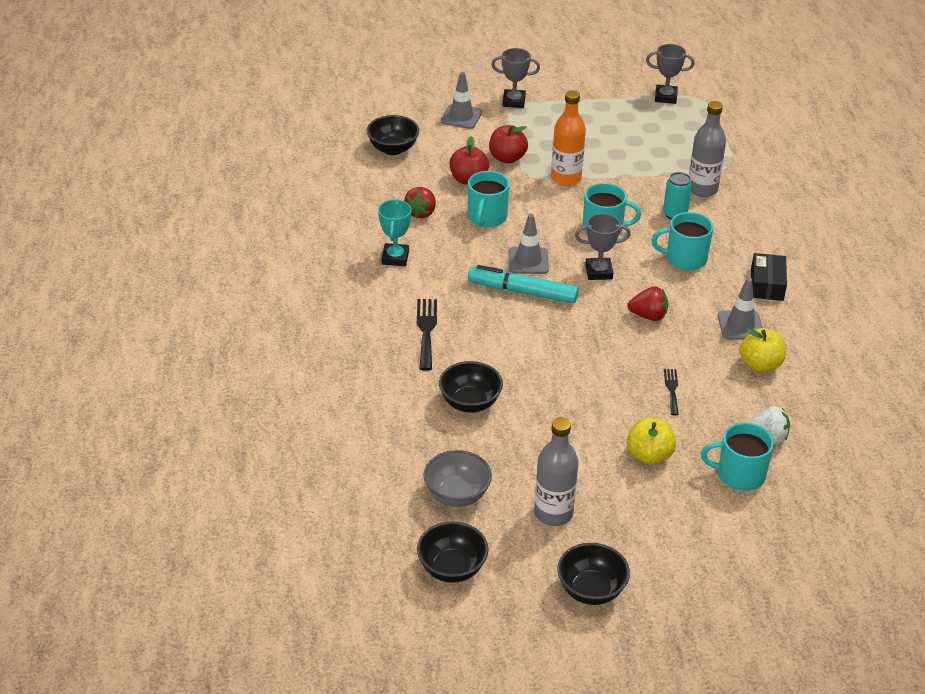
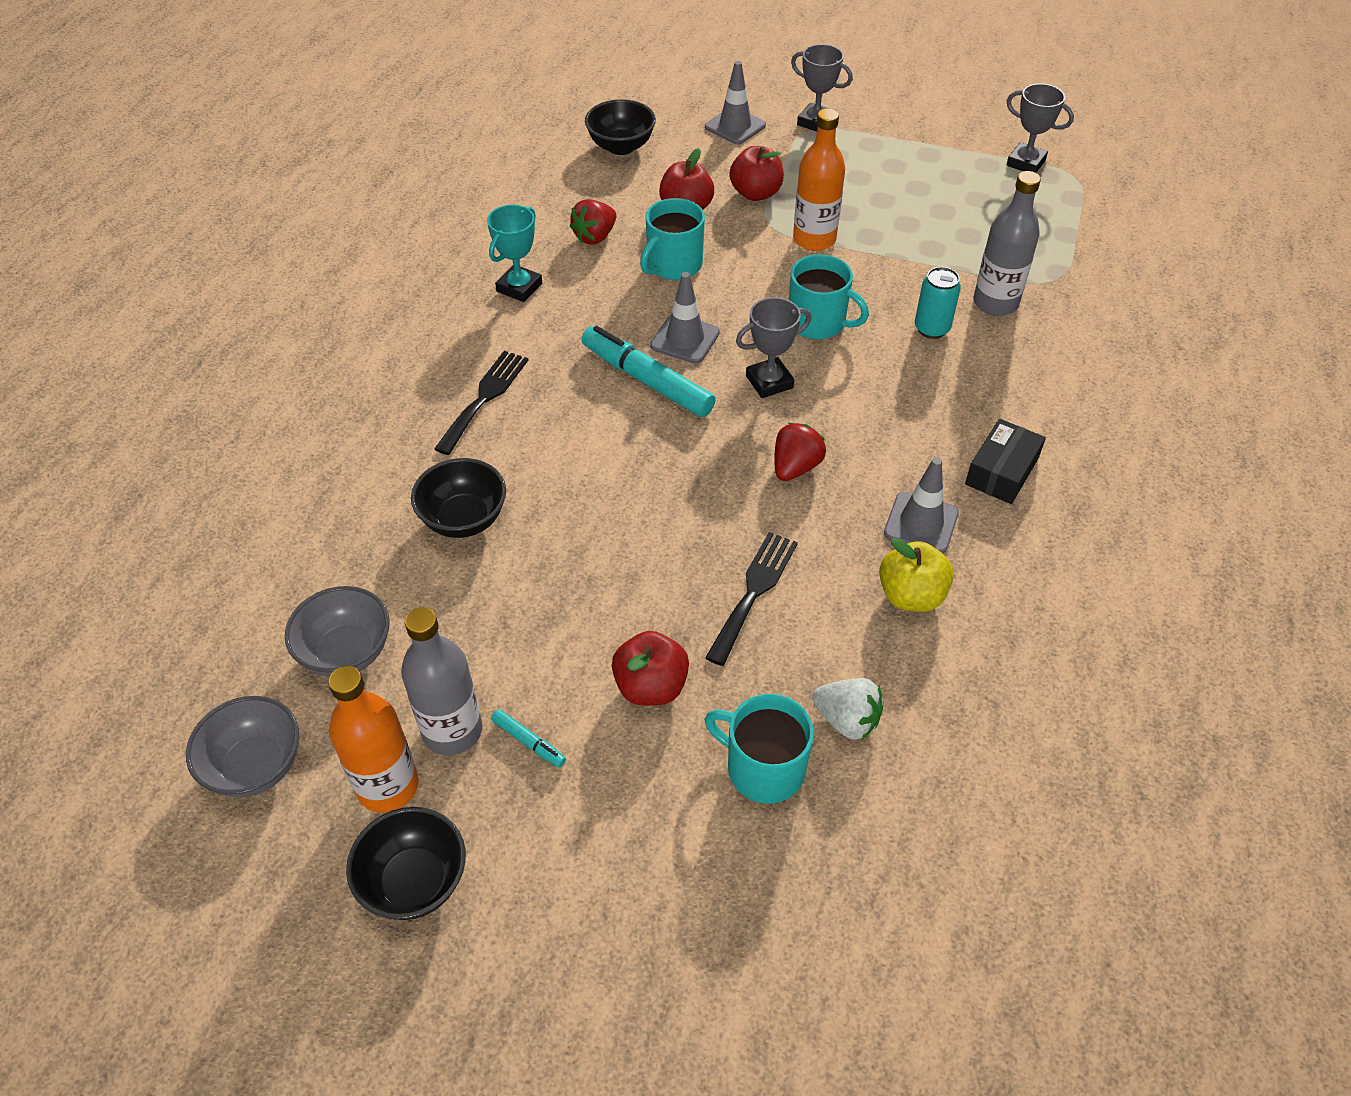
camera: 25 degrees right, 10 degrees up
black bowl [417,521,489,583] -> grey bowl [186,696,299,797]
grey trophy [575,214,631,280] -> grey trophy turned 45 degrees counterclockwise [736,297,811,398]
red strawberry [627,286,668,321] -> red strawberry turned 90 degrees counterclockwise [774,423,826,481]
yellow apple [627,417,676,464] -> red apple [612,631,689,706]
turquoise mug [651,212,713,270] -> none
black fork [664,369,679,416] -> black fork [705,532,798,666], size x1.65
none -> orange bottle [328,666,419,813]
none -> turquoise marker [491,709,566,768]

